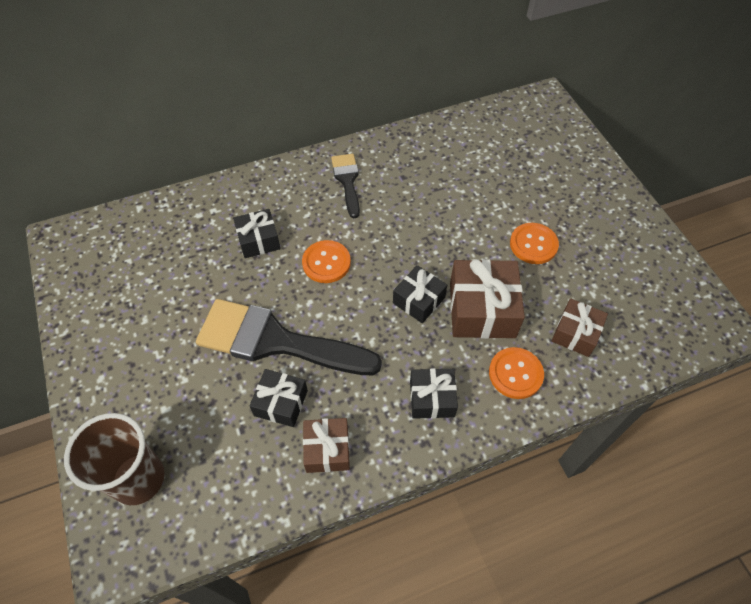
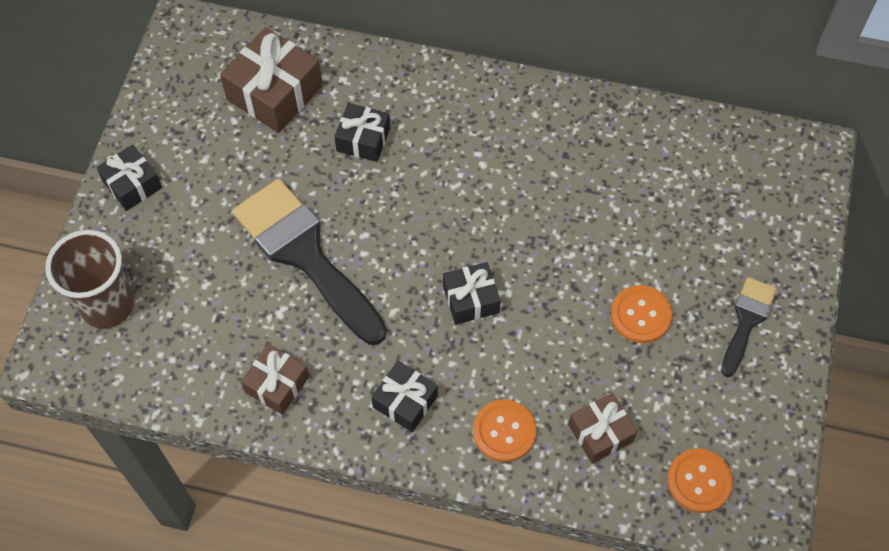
camera: 35 degrees right, 5 degrees up
black gift [250,369,308,427] -> black gift moved to [96,145,162,211]
orange button [302,240,351,283] -> orange button moved to [667,449,733,513]
black brush [331,154,360,218] -> black brush moved to [721,277,777,377]
brown gift [450,259,525,339] -> brown gift moved to [220,27,323,133]

